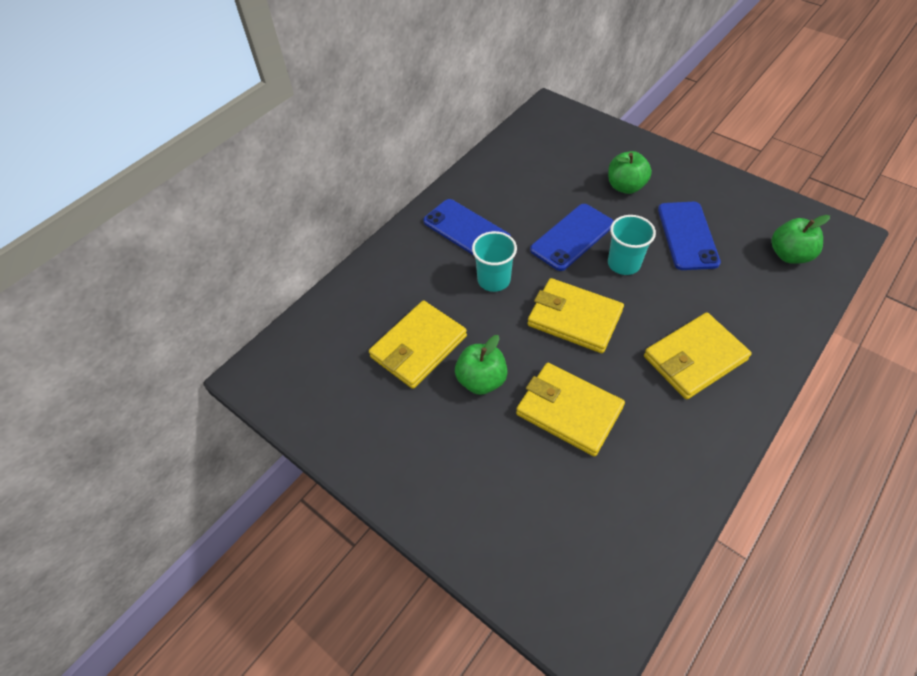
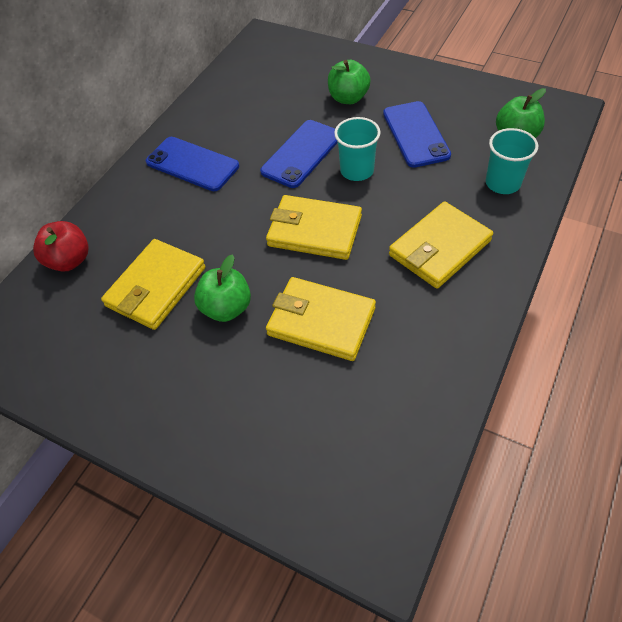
camera: 10 degrees left, 0 degrees up
turquoise cup [472,231,517,292] -> turquoise cup moved to [486,128,538,194]
none -> red apple [33,221,89,272]

